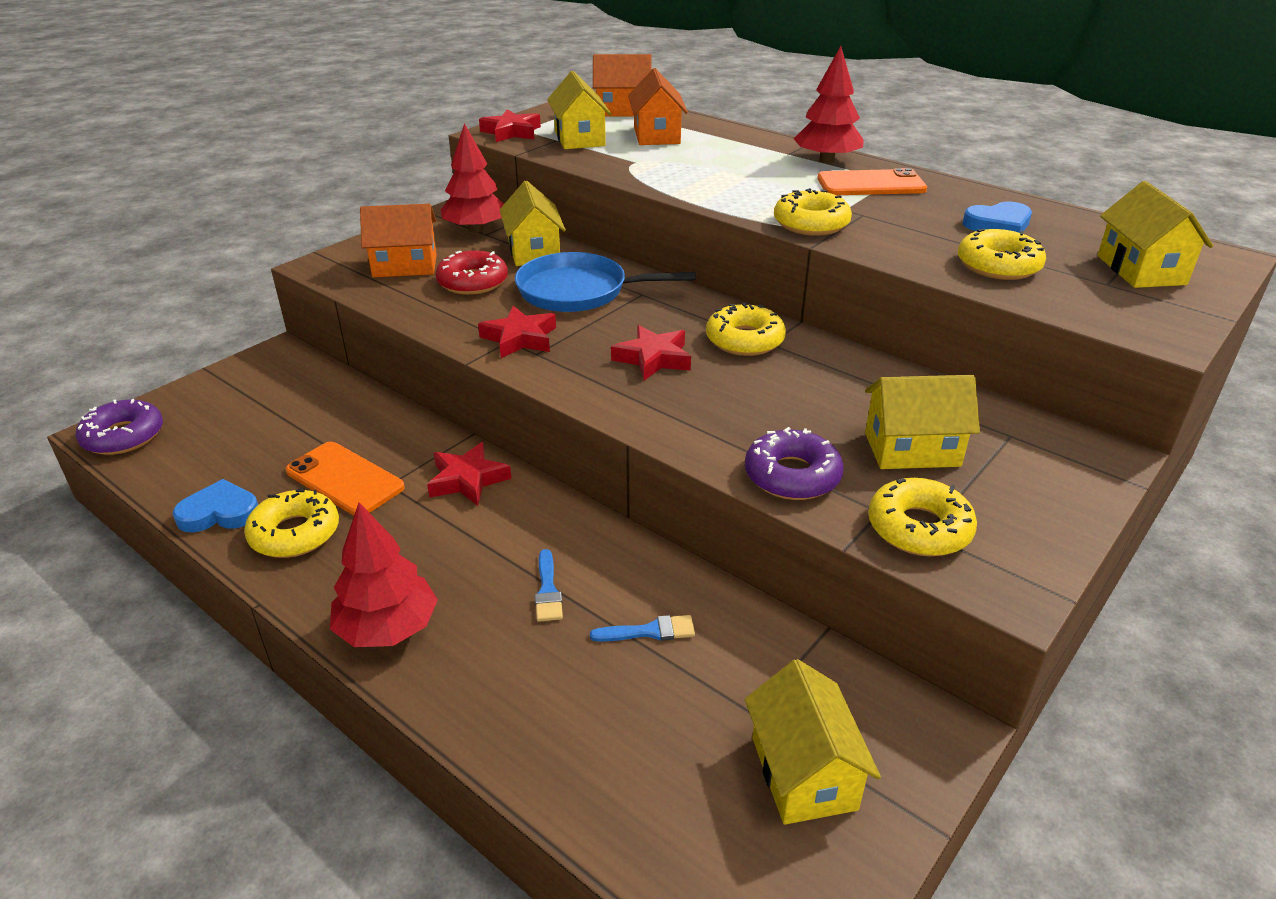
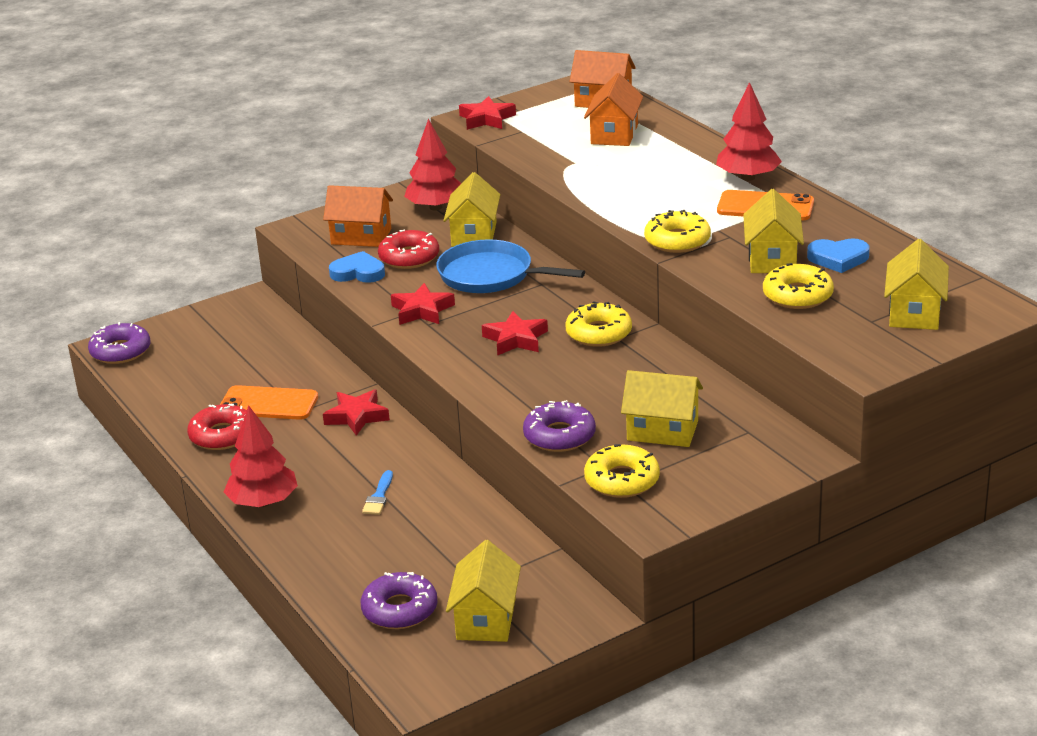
camera: 20 degrees right, 5 degrees down
blue heart [173,479,258,533] -> blue heart moved to [329,251,385,283]
yellow donut [244,488,339,558] -> red donut [187,404,247,450]
orange phone [286,442,405,516] -> orange phone turned 45 degrees counterclockwise [220,385,318,420]
yellow house [547,71,611,149] -> yellow house moved to [743,189,804,273]
blue brush [590,615,695,642] -> none
none -> purple donut [361,572,438,629]

